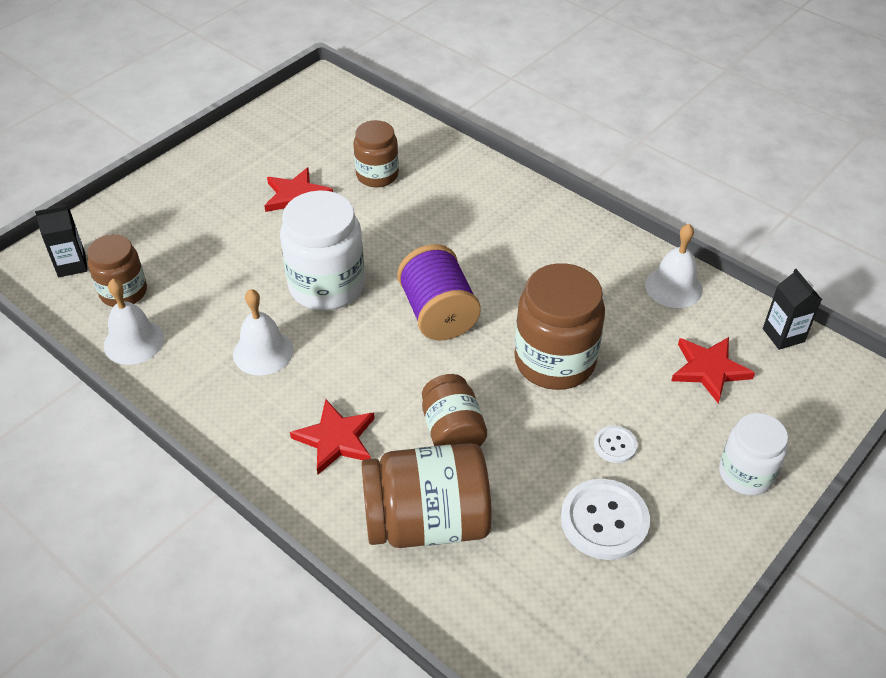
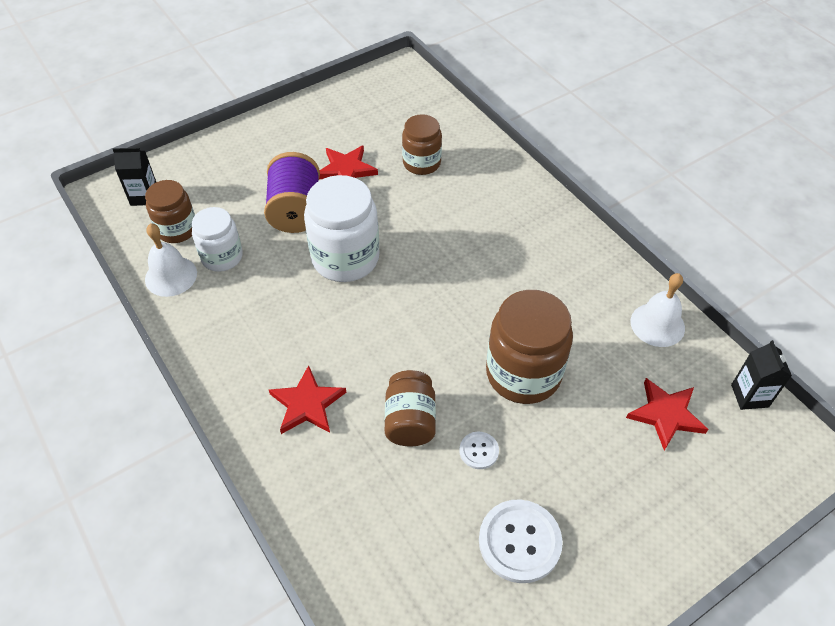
camera: 15 degrees right, 5 degrees up
white bell [233,289,293,375] -> none
brown jar [361,443,492,548] -> none
purple spool [397,244,481,341] -> purple spool moved to [264,152,320,233]
white button [594,426,637,463] -> white button moved to [459,432,499,469]
white jar [719,413,788,495] -> white jar moved to [192,207,243,272]

